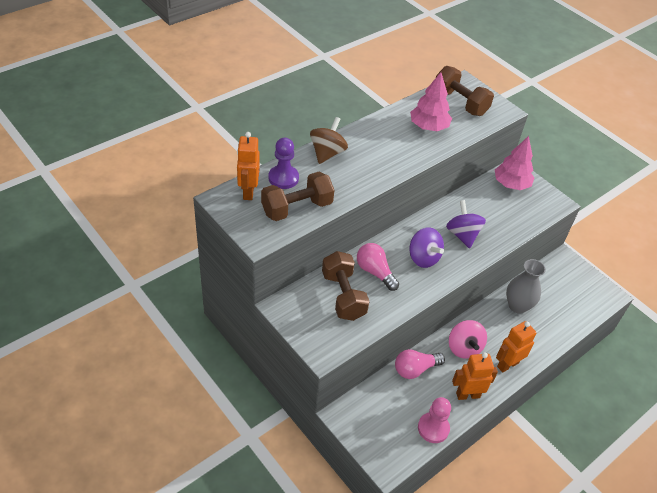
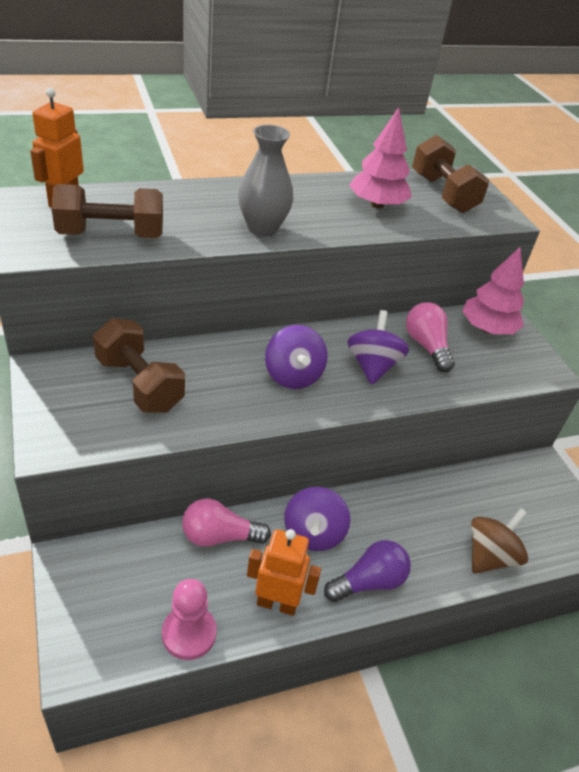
camera: 20 degrees right, 5 degrees down
purple pawn [269,138,299,189] -> none
brown spinning top [310,117,348,164] -> brown spinning top moved to [471,508,528,574]
brown dumbbell [322,251,369,321] -> brown dumbbell turned 45 degrees counterclockwise [93,318,185,412]
pink light bulb [357,243,399,291] -> pink light bulb moved to [406,302,455,372]
pink spinning top [449,320,487,359] -> purple spinning top [284,487,350,551]
orange robot [496,321,536,373] -> purple light bulb [324,540,411,602]
grey vase [506,259,546,314] -> grey vase moved to [238,125,293,237]

